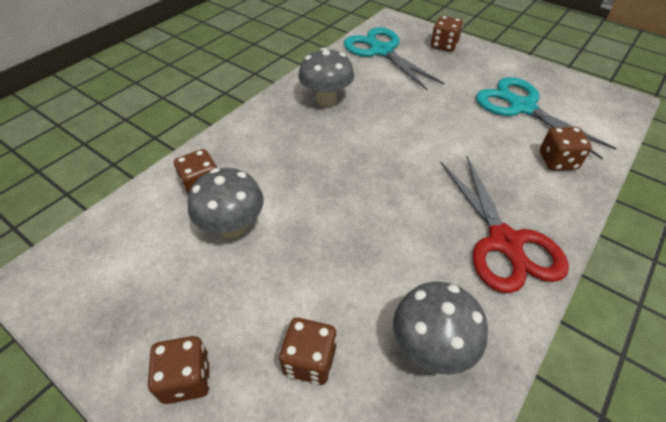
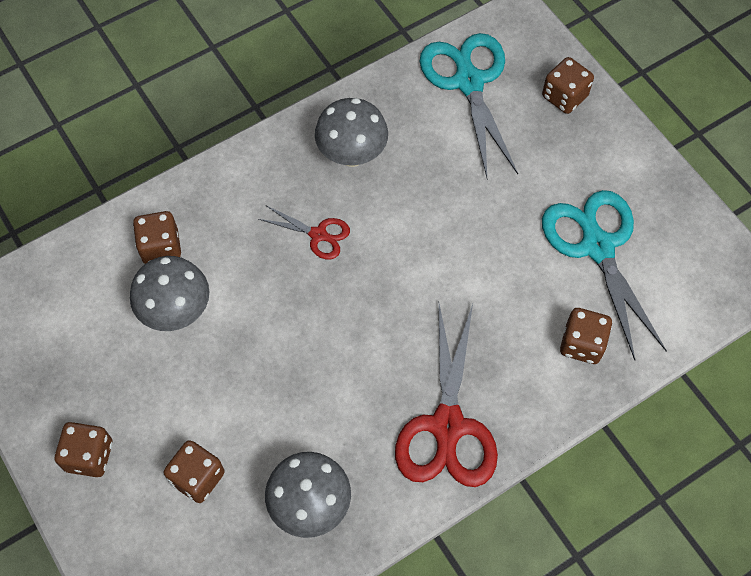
camera: 20 degrees right, 15 degrees up
none -> red scissors [259,205,350,260]

